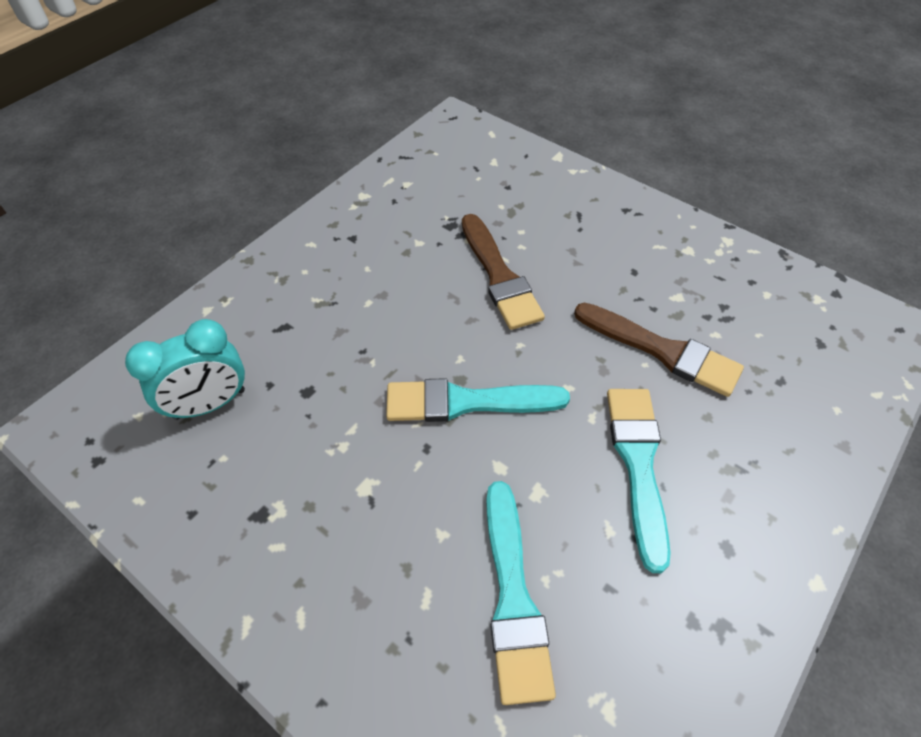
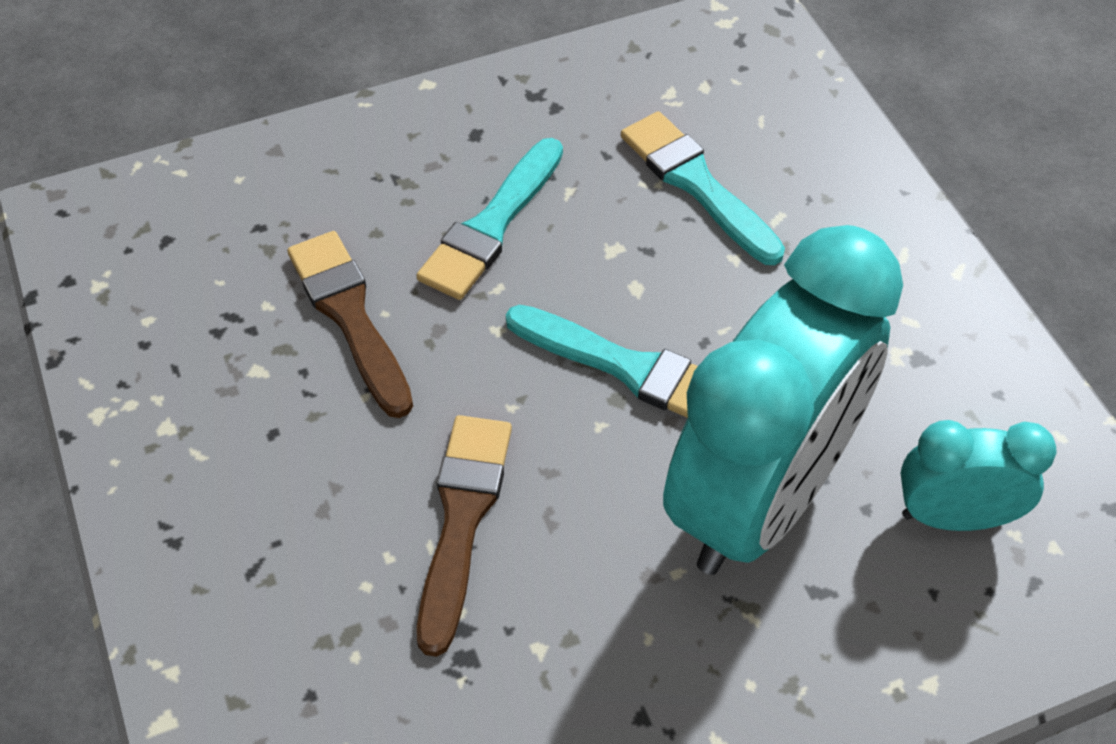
camera: 150 degrees left, 0 degrees up
turquoise brush [486,481,556,705] -> turquoise brush turned 60 degrees counterclockwise [621,111,785,265]
none -> turquoise clock [663,225,903,575]

